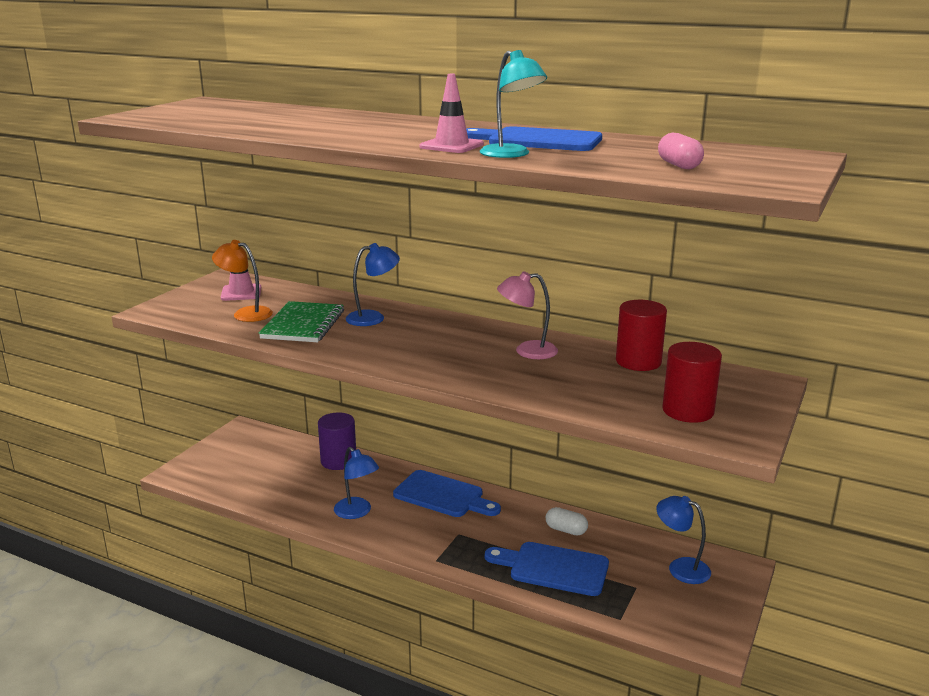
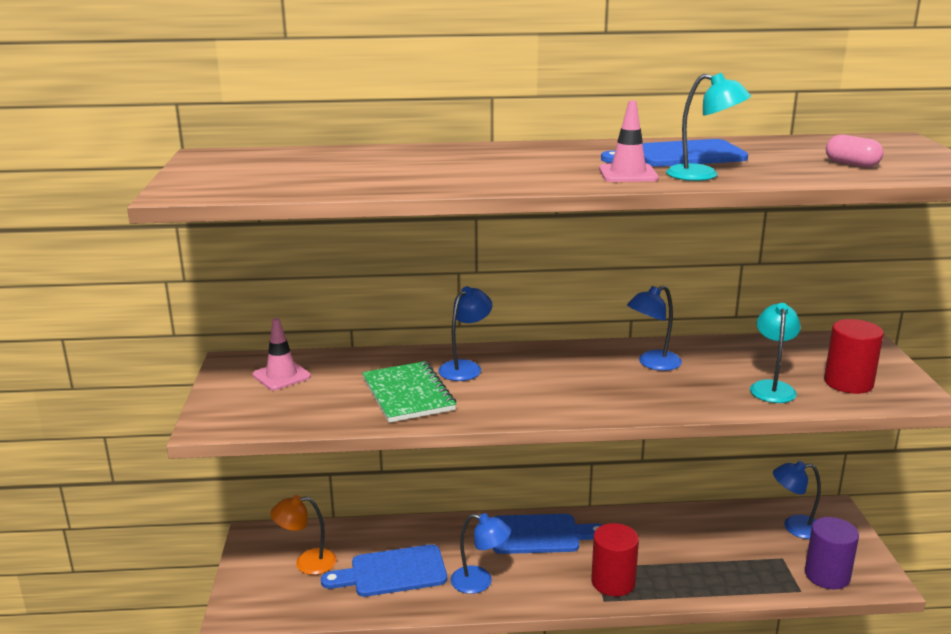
camera: 30 degrees left, 0 degrees up
orange lamp [212,240,273,322] -> orange lamp moved to [270,495,337,575]
purple cylinder [318,413,356,470] -> purple cylinder moved to [805,517,859,589]
blue cutting board [485,542,609,596] -> blue cutting board moved to [321,544,447,597]
pink lamp [497,271,558,359] -> blue lamp [627,285,682,371]
white capsule [546,507,588,536] -> none
red cylinder [616,300,667,371] -> red cylinder moved to [591,523,639,596]
none -> turquoise lamp [750,303,801,403]

